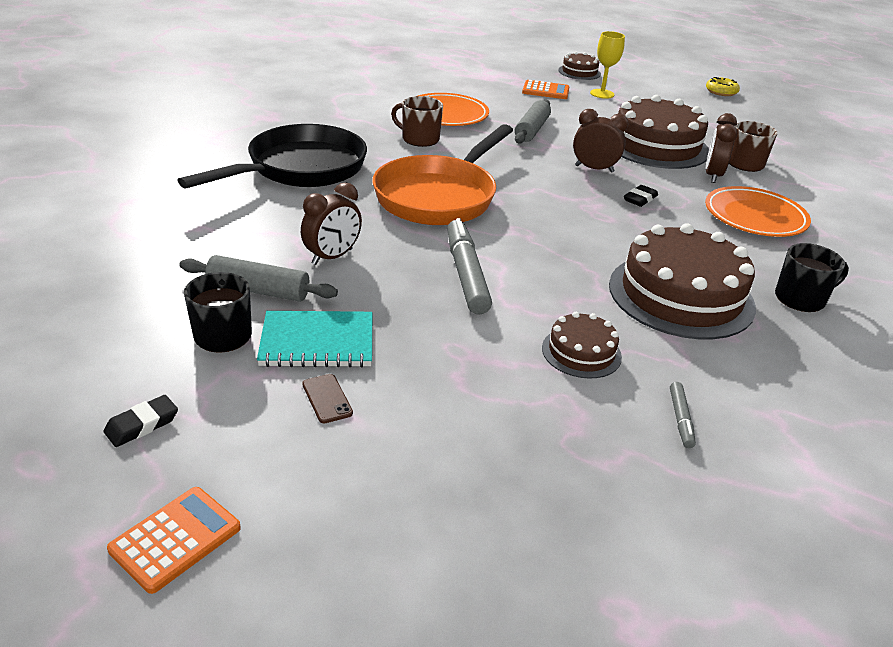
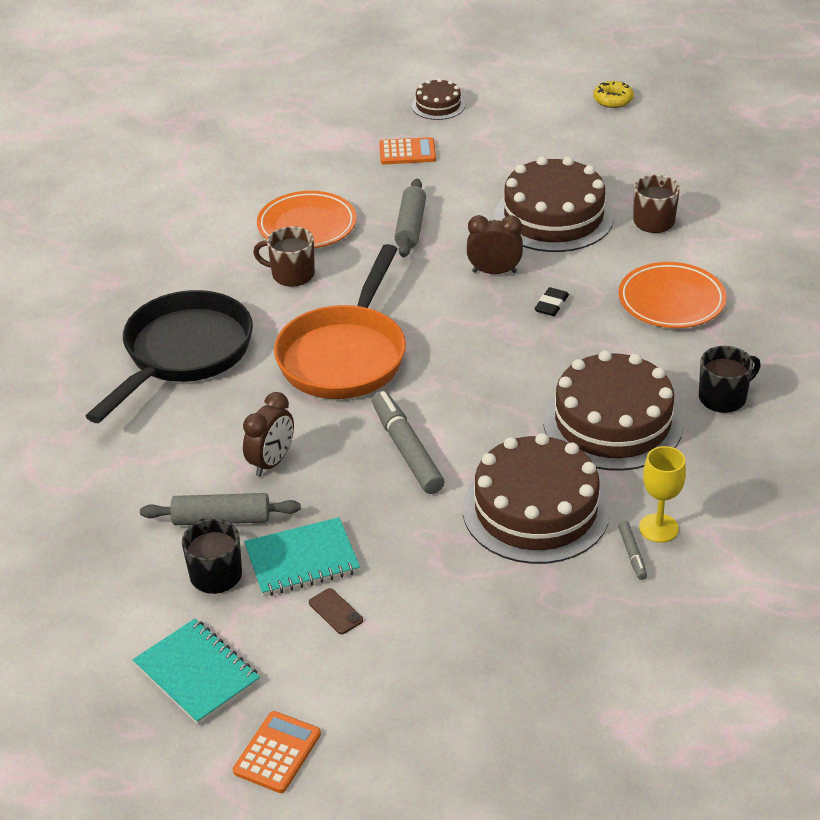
camera: 10 degrees left, 5 degrees up
black eraser [103,395,178,447] -> turquoise notebook [133,619,260,725]
brown cake [542,312,622,379] -> brown cake [463,433,610,564], size x2.02
yellow goblet [590,31,625,99] -> yellow goblet moved to [639,446,686,543]
brown clock [706,113,737,183] -> none

